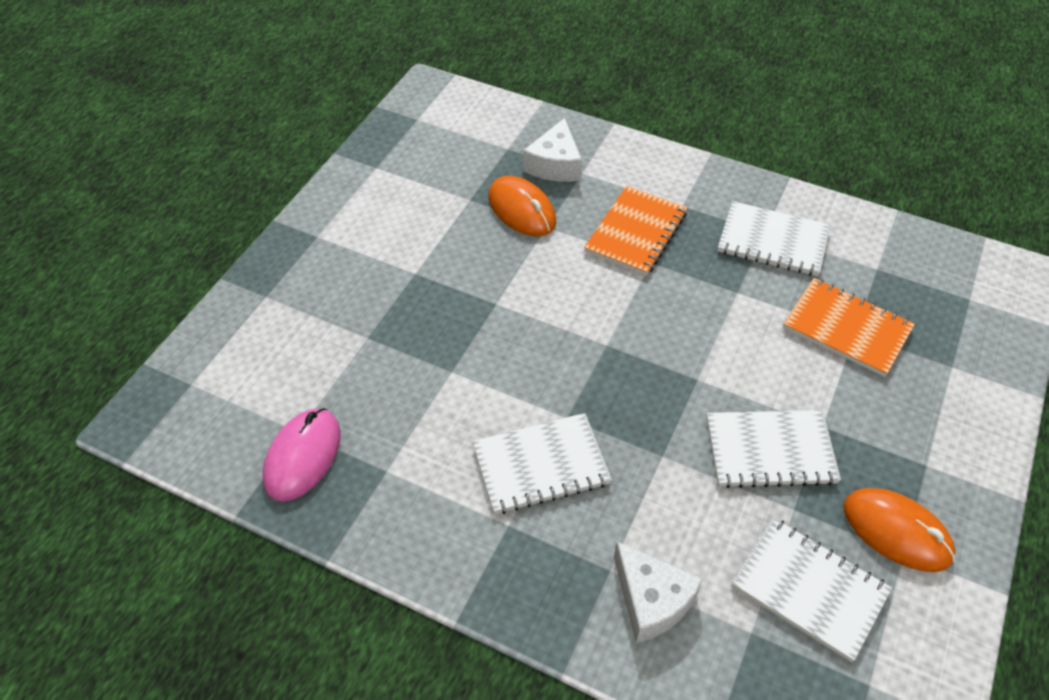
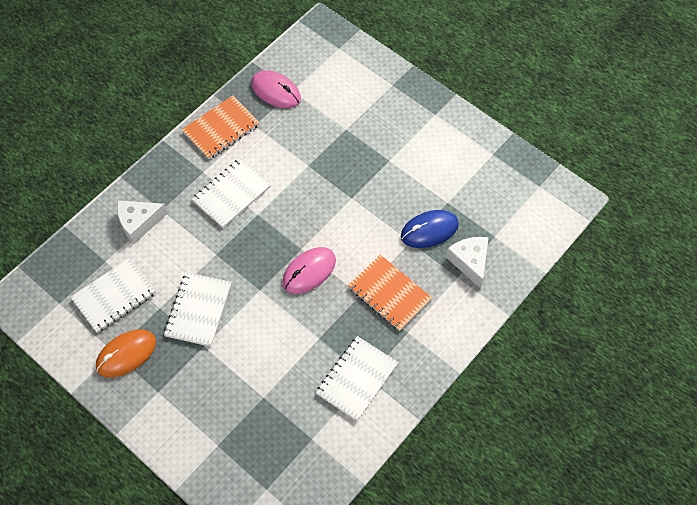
camera: 105 degrees right, 10 degrees up
white notebook [472,413,612,514] -> white notebook turned 45 degrees clockwise [191,158,271,228]
orange mouse [488,176,556,236] -> blue mouse [401,210,459,248]
white cheese [523,118,582,182] -> white cheese turned 45 degrees clockwise [446,237,489,289]
orange notebook [783,278,915,377] -> orange notebook moved to [182,96,260,159]
none -> pink mouse [282,247,336,294]

